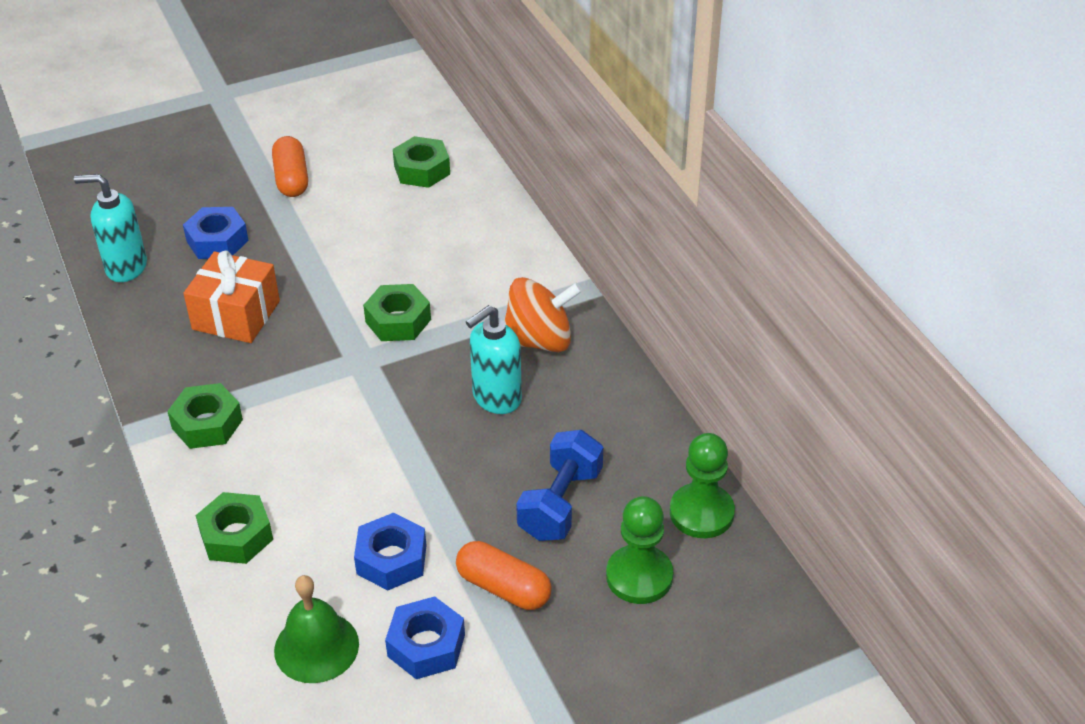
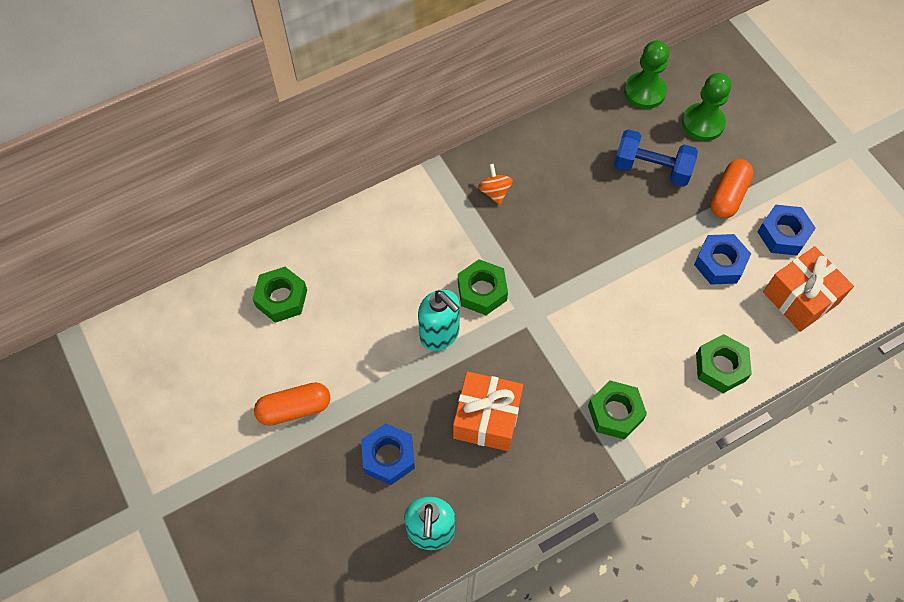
camera: 95 degrees left, 20 degrees up
green bell [274,575,359,683] -> orange gift [763,246,854,332]
turquoise soap dispenser [466,305,522,414] -> turquoise soap dispenser moved to [418,289,460,351]
orange spinning top [504,277,582,352] -> orange spinning top [478,164,513,205], size x0.54

